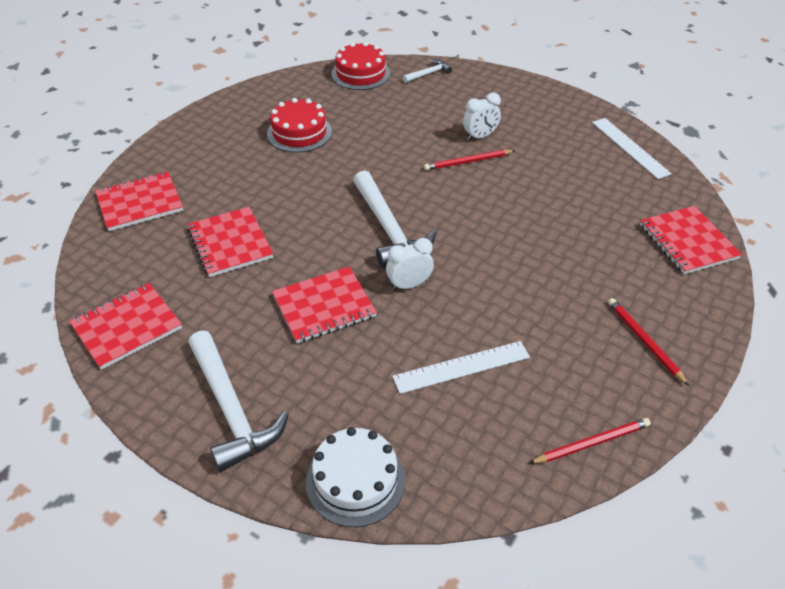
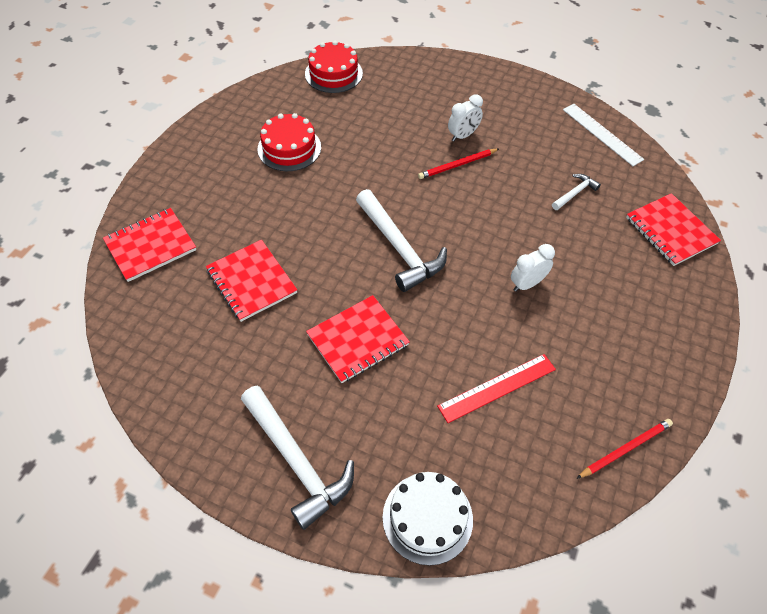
camera: 10 degrees left, 10 degrees up
red notebook [69,283,182,370] -> none
white clock [386,238,434,291] -> white clock moved to [511,244,555,292]
white ruler [392,341,530,394] -> red ruler [437,354,556,423]
white hammer [403,60,452,83] -> white hammer moved to [552,174,601,210]
red pencil [608,298,689,386] -> none

